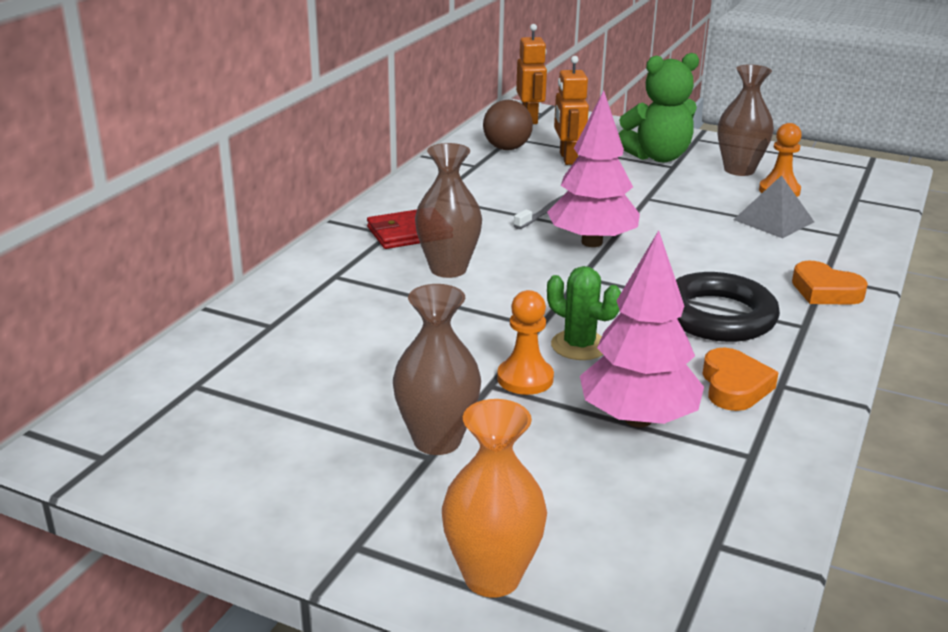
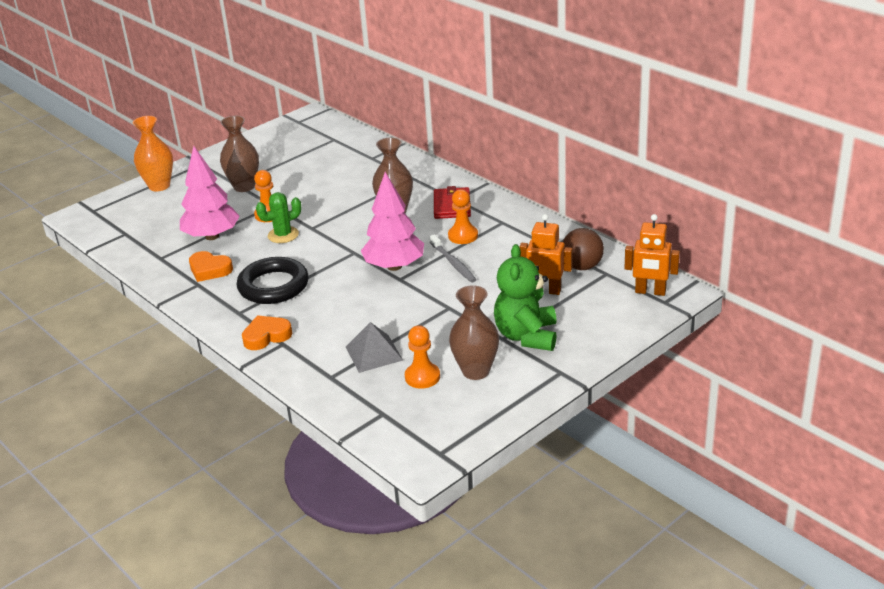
camera: 115 degrees right, 5 degrees up
none -> orange pawn [448,189,478,244]

